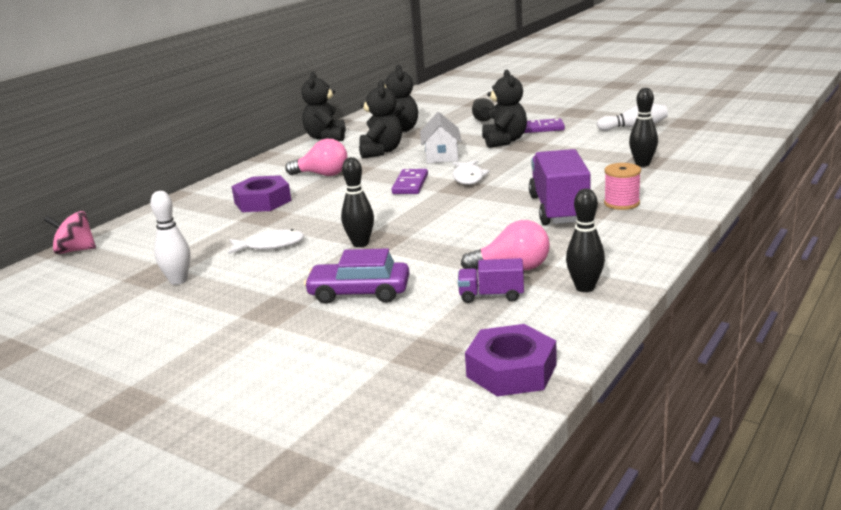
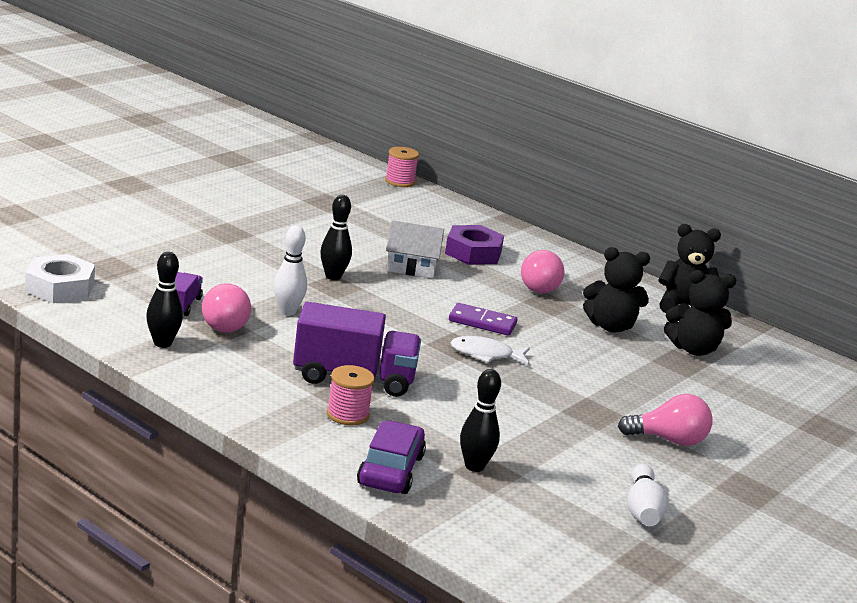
camera: 90 degrees right, 0 degrees up
pink spinning top [44,211,96,254] -> pink spool [385,147,419,187]
white bowling pin [150,191,191,285] -> white bowling pin moved to [274,225,307,316]
white fish [228,229,305,254] -> none
purple car [304,248,410,304] -> purple car moved to [357,421,426,494]
white house [420,112,462,164] -> white house moved to [386,220,444,279]
purple nut [465,324,557,397] -> white nut [25,254,95,303]
black bowling pin [472,98,494,121] -> none
black teddy bear [482,70,527,148] -> none
purple domino [524,118,565,133] -> pink light bulb [618,394,713,446]

